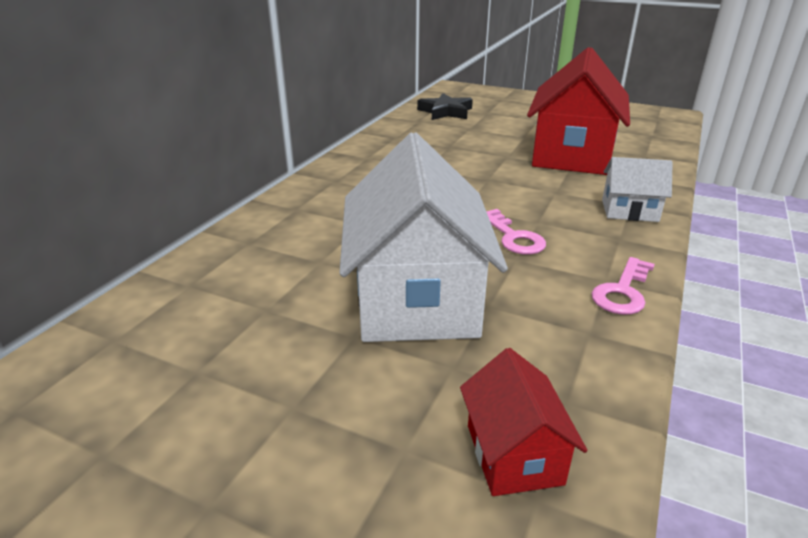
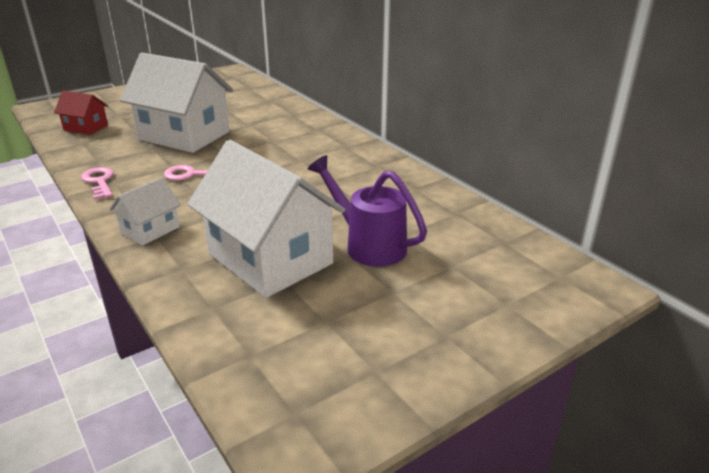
camera: 120 degrees right, 0 degrees up
black star [417,93,473,120] -> none
red house [527,47,630,175] -> white house [187,140,345,298]
none -> purple watering can [308,155,427,267]

